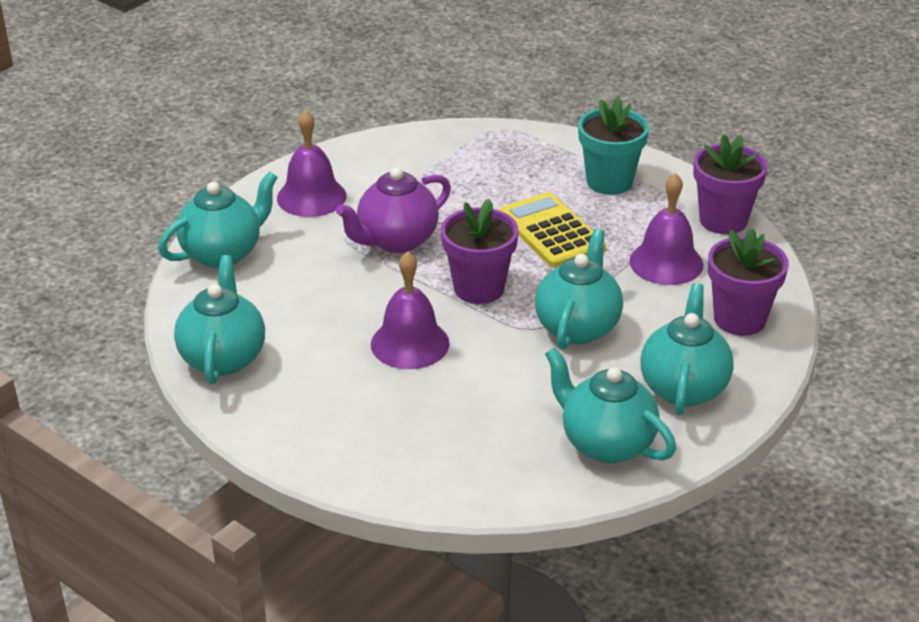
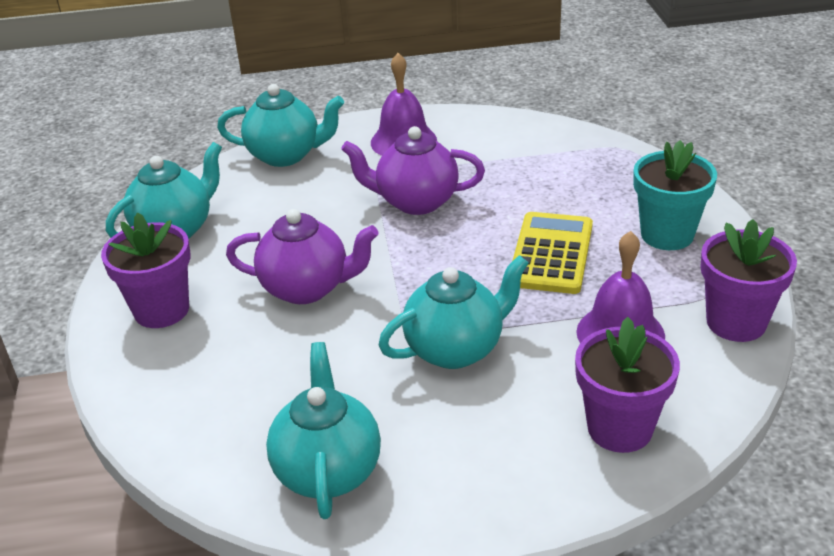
camera: 45 degrees right, 0 degrees up
purple bell [371,251,450,369] -> purple teapot [226,209,379,304]
purple flower pot [441,199,519,304] -> purple flower pot moved to [101,213,191,328]
turquoise teapot [641,283,734,415] -> none

